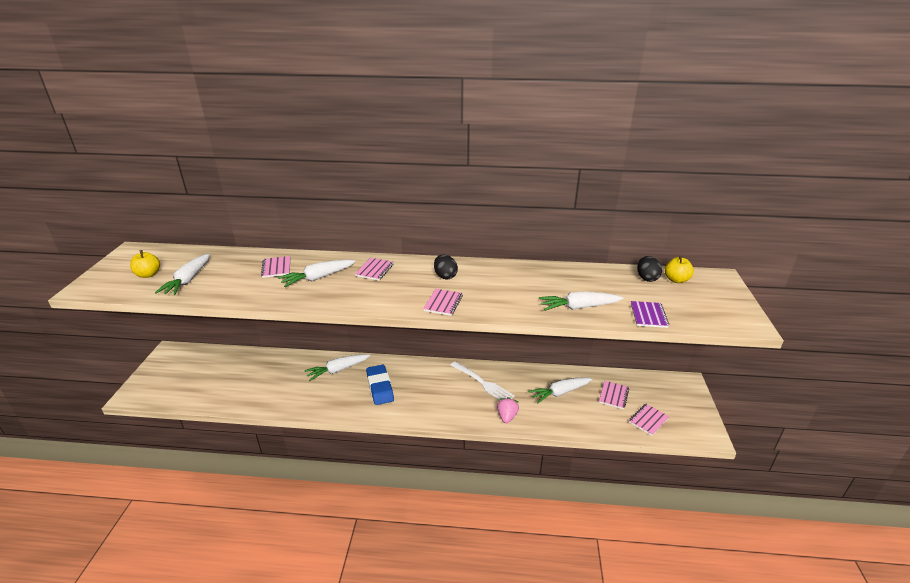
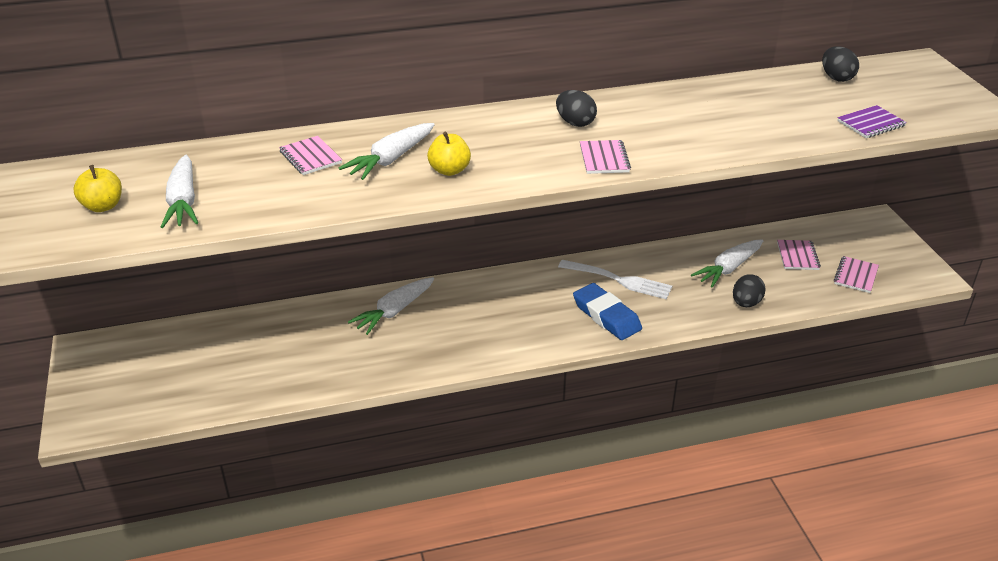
camera: 20 degrees left, 5 degrees up
pink notebook [355,258,394,281] -> none
blue eraser [366,365,394,405] -> blue eraser moved to [573,283,642,340]
pink strawberry [497,397,519,423] -> none
white carrot [539,291,623,311] -> none
purple notebook [631,301,669,328] -> purple notebook turned 75 degrees clockwise [837,105,907,138]
yellow apple [665,256,694,283] -> yellow apple moved to [427,132,471,176]
none -> black egg [733,274,766,307]

